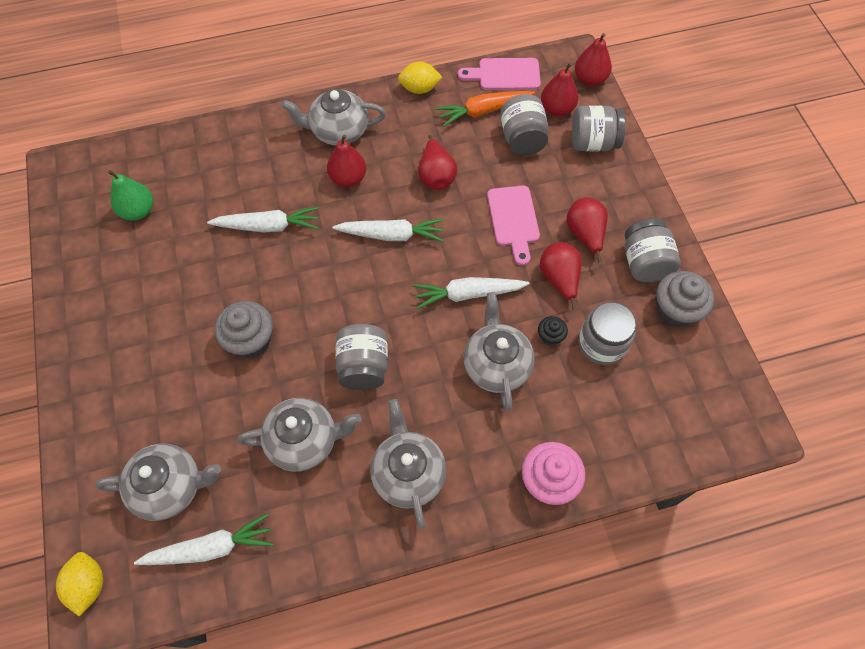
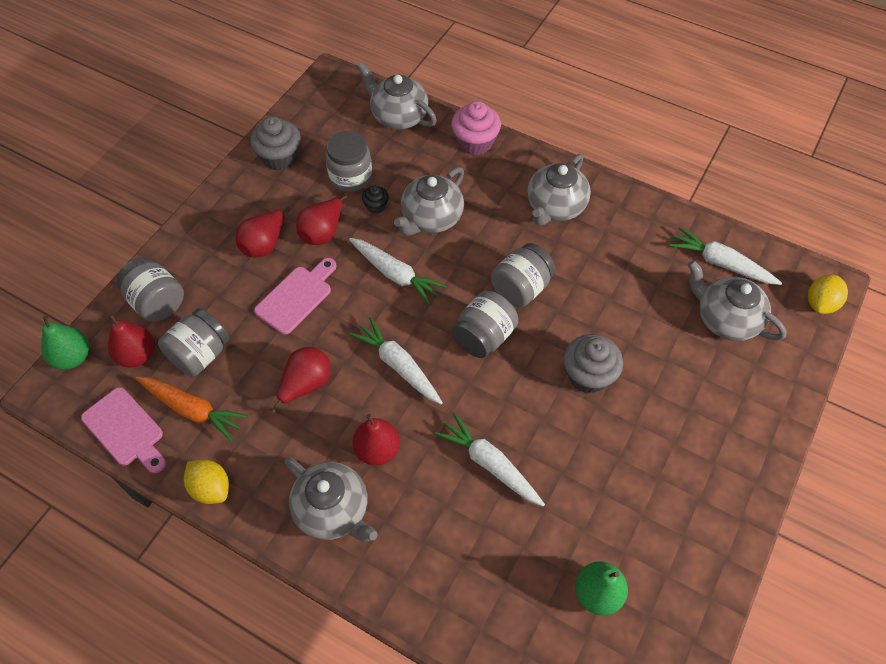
camera: 135 degrees left, 5 degrees down
grey teapot [237,398,362,472] -> grey teapot moved to [357,62,437,129]
red pear [575,33,612,86] -> green pear [41,316,89,370]
grey jar [625,218,681,282] -> grey jar moved to [452,291,519,358]

